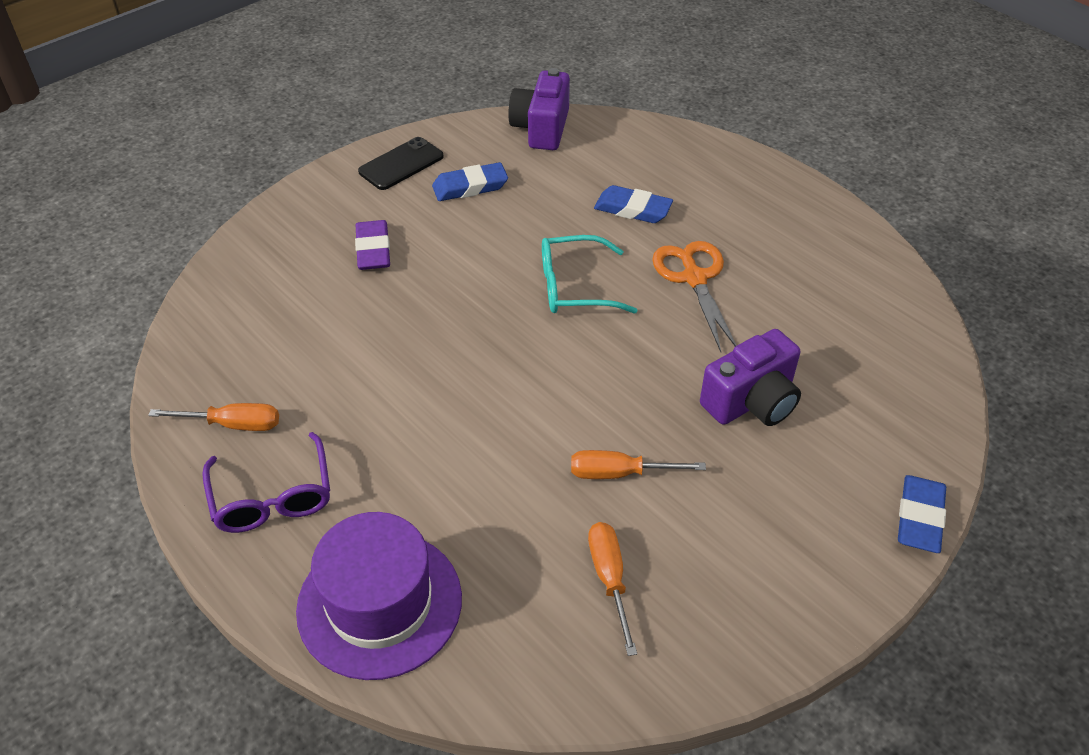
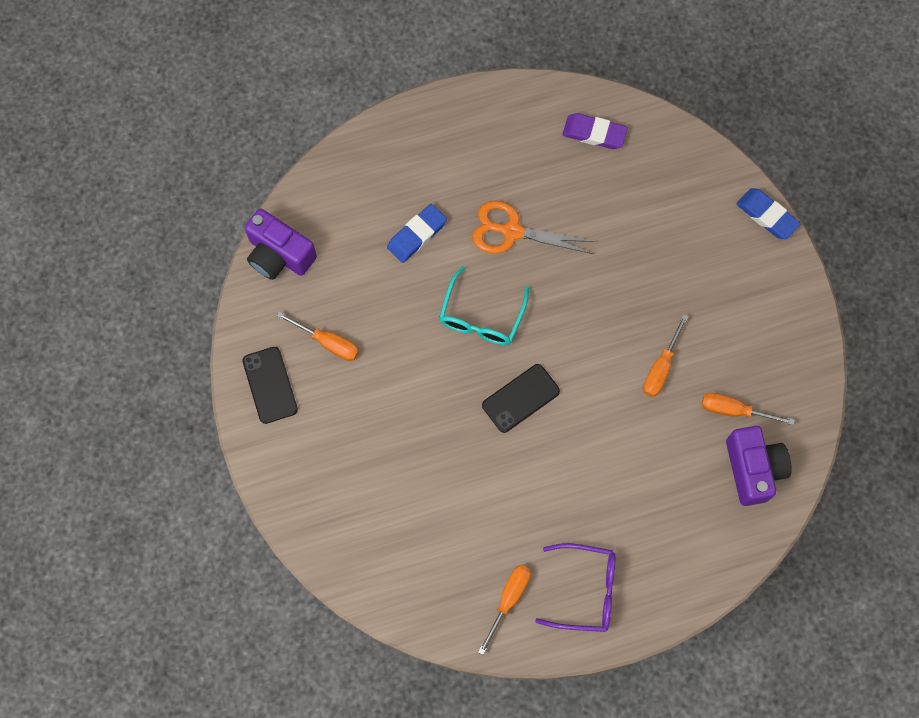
camera: 65 degrees left, 25 degrees up
purple hat [296,512,462,680] -> none
purple eraser [355,220,390,270] -> purple eraser moved to [562,113,628,149]
blue eraser [432,162,508,201] -> orange screwdriver [277,311,359,361]
purple camera [700,329,801,426] -> purple camera moved to [726,426,792,506]
none -> black phone [482,364,560,433]

